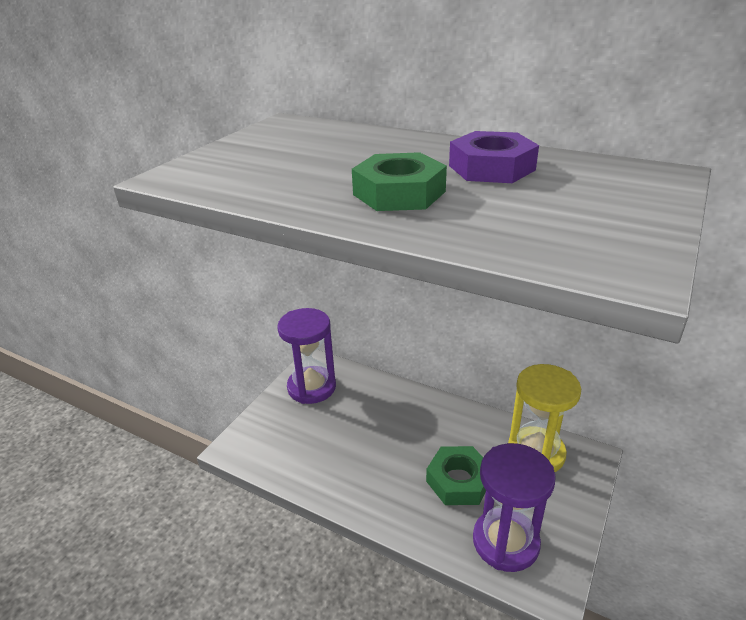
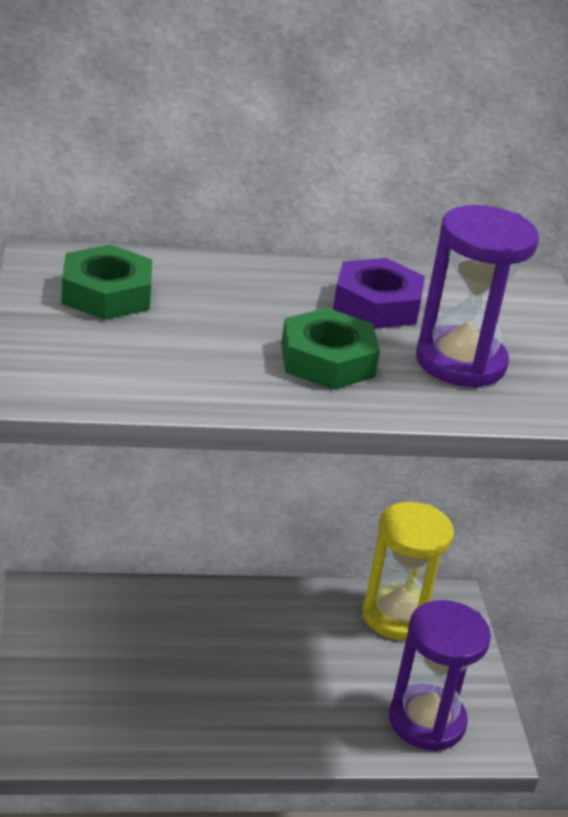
camera: 40 degrees left, 0 degrees up
purple hourglass [277,308,336,404] -> purple hourglass moved to [416,205,539,388]
green nut [426,446,486,505] -> green nut moved to [62,244,152,320]

